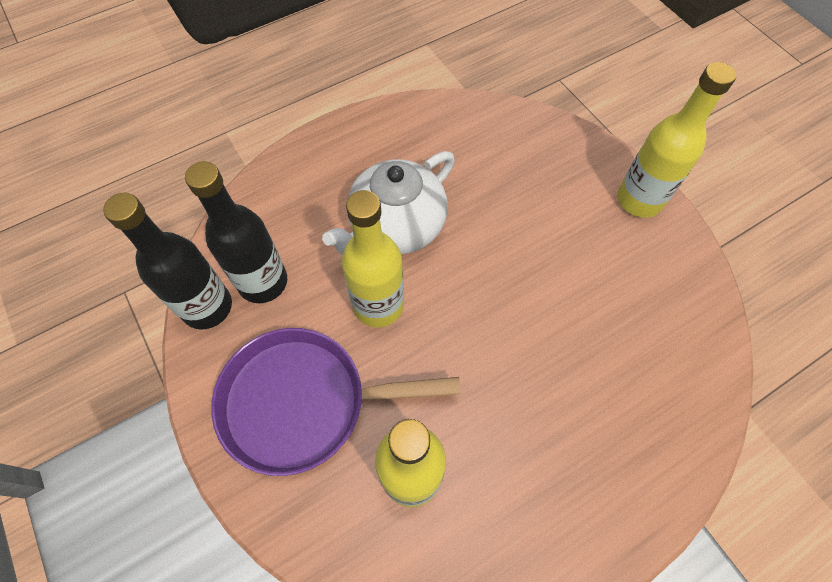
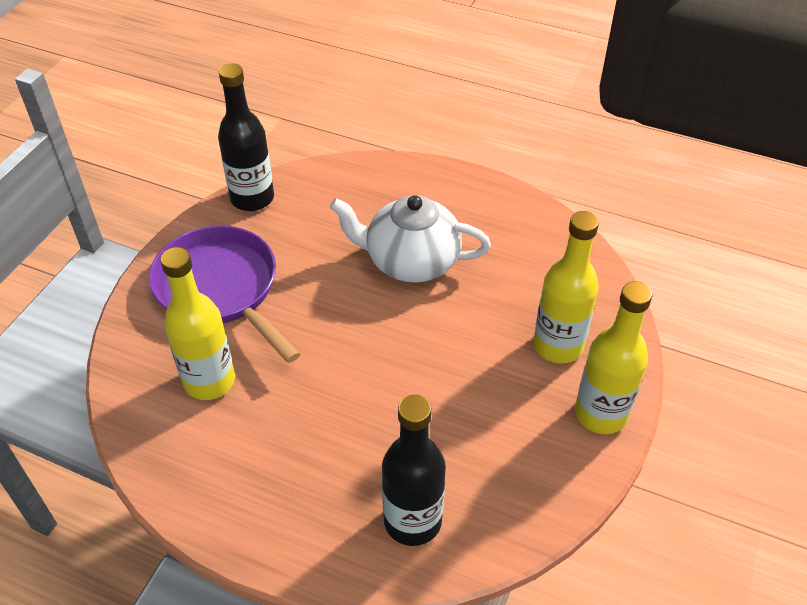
camera: 55 degrees right, 15 degrees down
black bottle [185,161,287,303] -> black bottle moved to [382,395,446,546]
yellow bottle [342,190,404,327] -> yellow bottle moved to [533,211,599,364]

